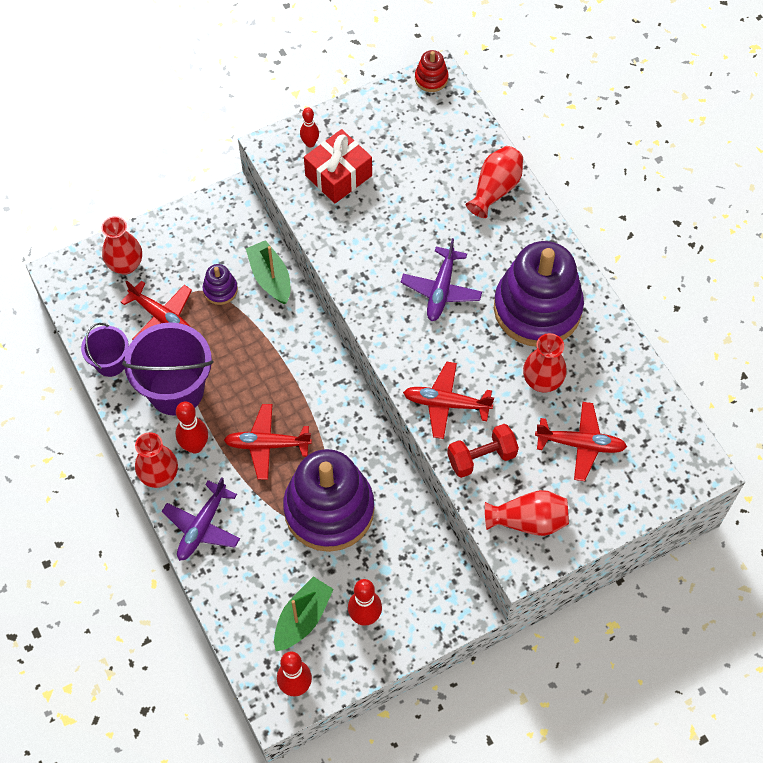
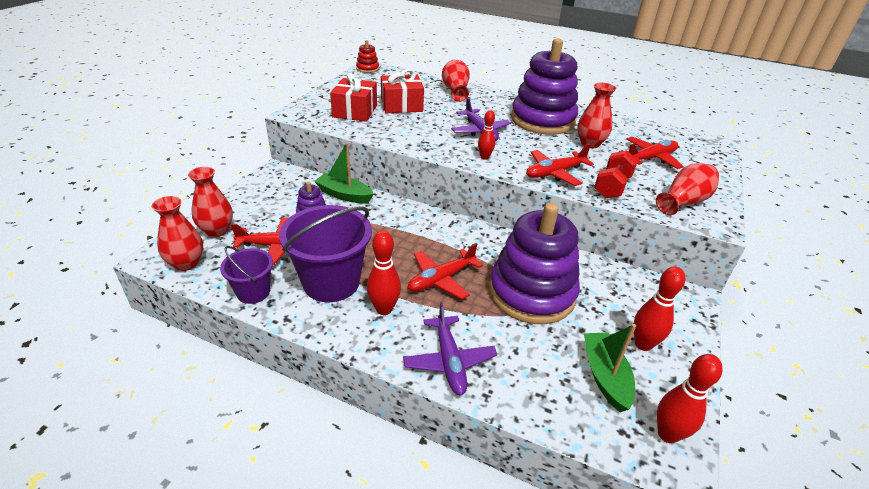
camera: 40 degrees left, 25 degrees down
red vase [135,432,178,488] -> red vase moved to [152,196,203,271]
red bowling pin [300,107,319,148] -> red bowling pin moved to [478,110,495,160]
none -> red gift [381,69,424,113]

